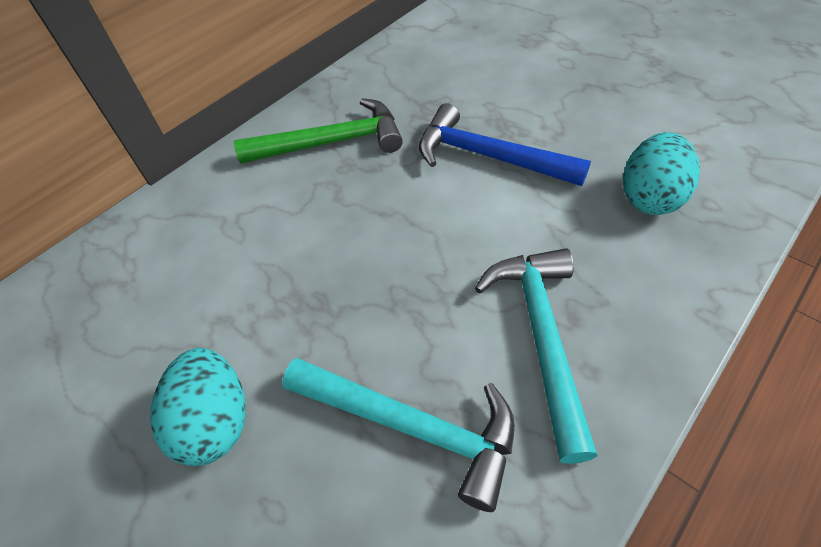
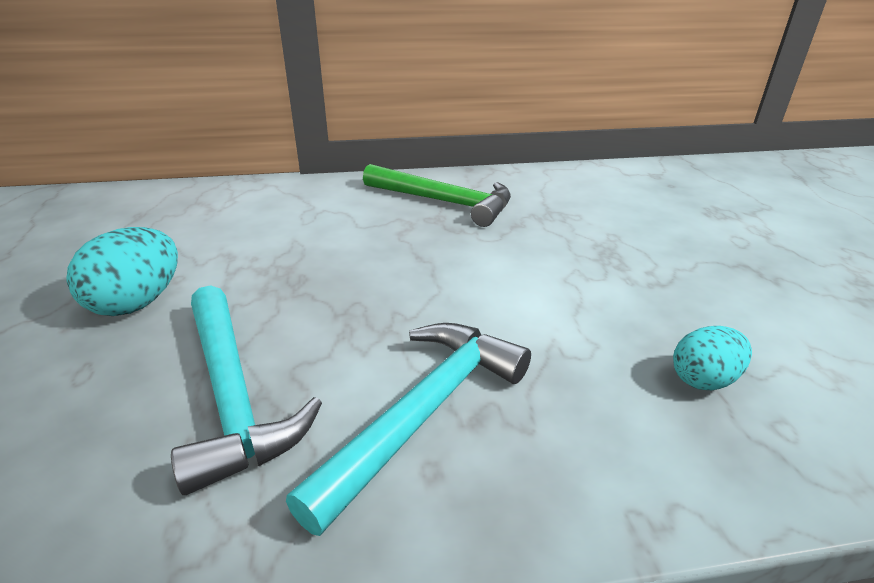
camera: 35 degrees right, 20 degrees down
blue hammer [419,103,591,186] -> none
turquoise egg [623,132,700,215] -> turquoise egg [673,326,752,390], size x0.65

